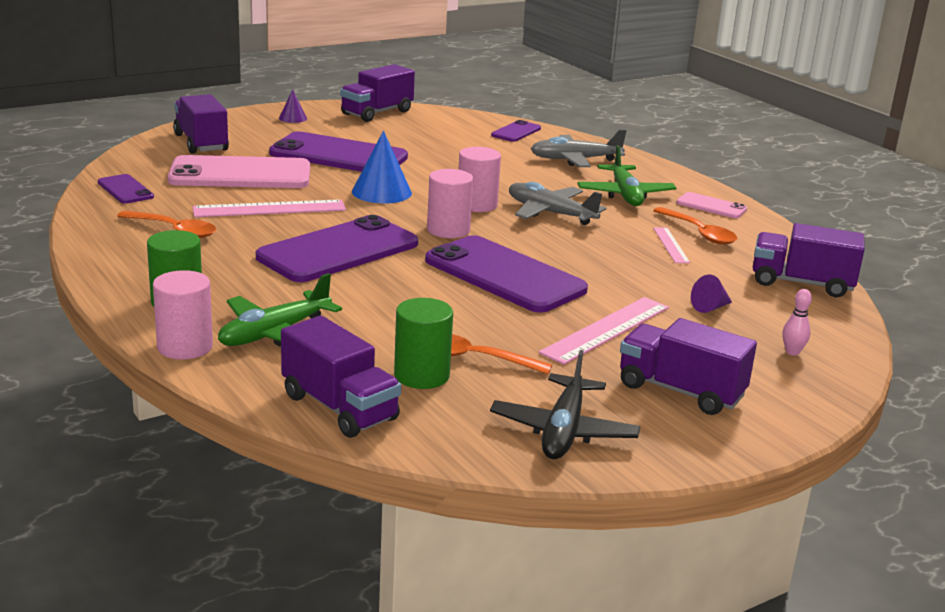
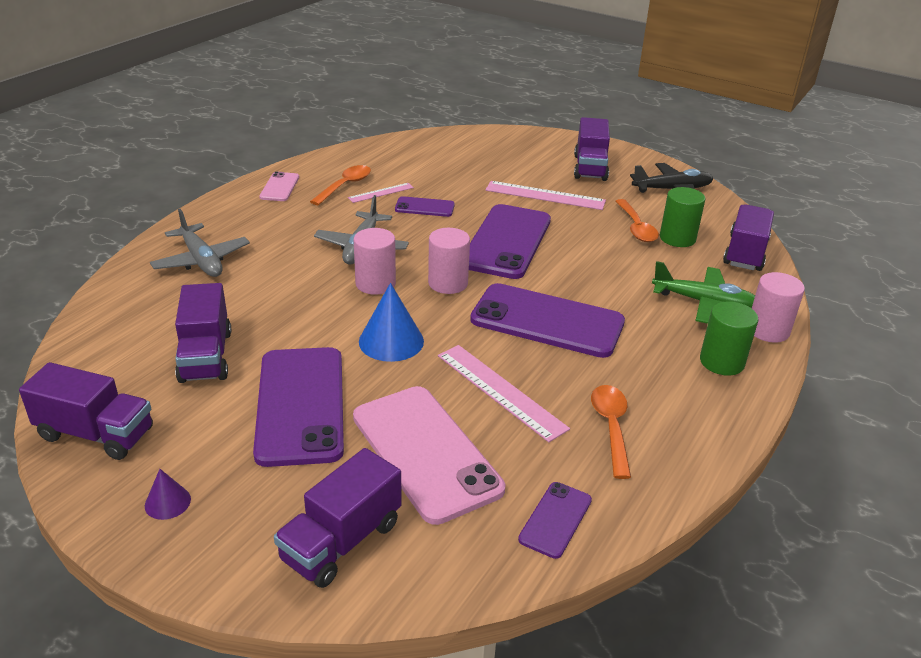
camera: 115 degrees left, 10 degrees up
purple phone [491,120,541,142] -> purple phone moved to [395,196,455,217]
green plane [577,145,677,206] -> none
purple cone [691,275,732,313] -> none
purple truck [753,223,865,297] -> purple truck moved to [175,283,231,383]
pink bowling pin [783,289,812,356] -> none

